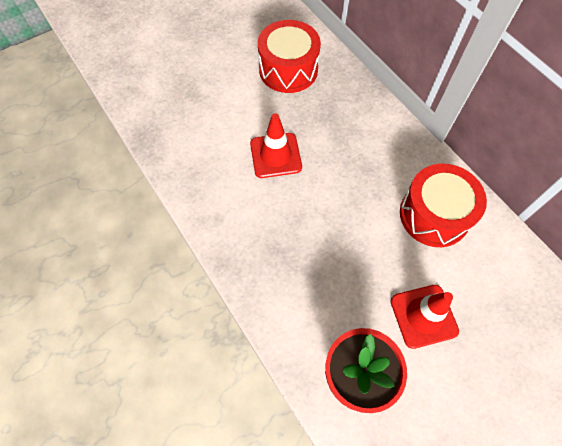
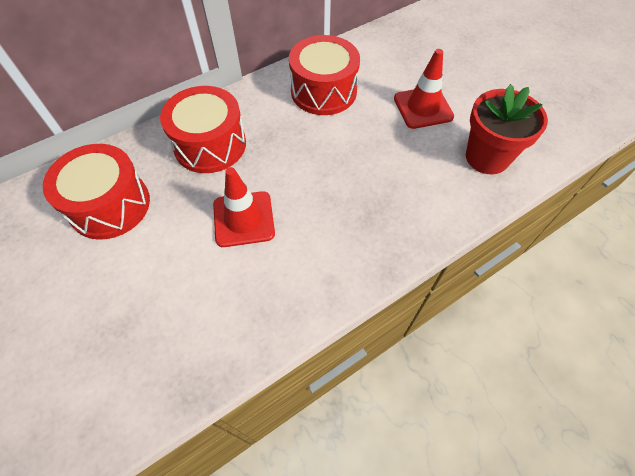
camera: 90 degrees left, 5 degrees down
none -> red drum [160,86,246,173]

